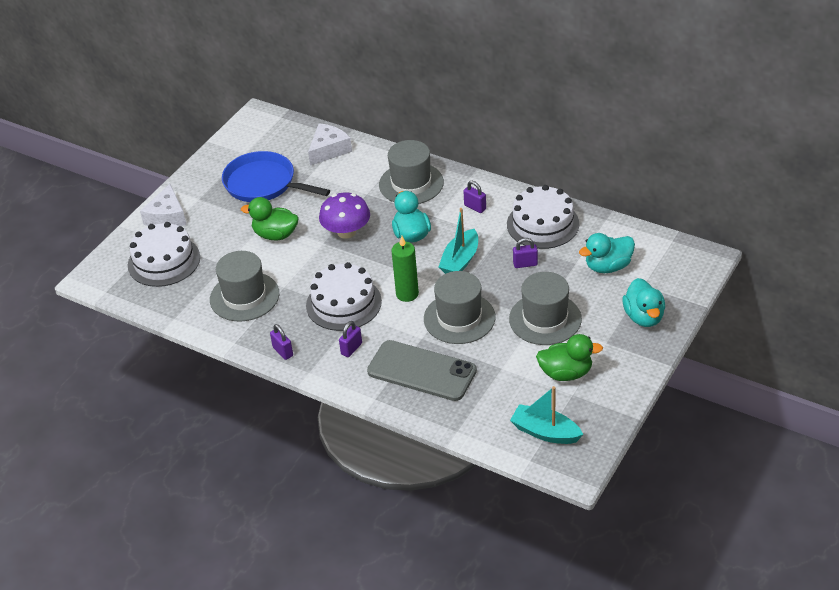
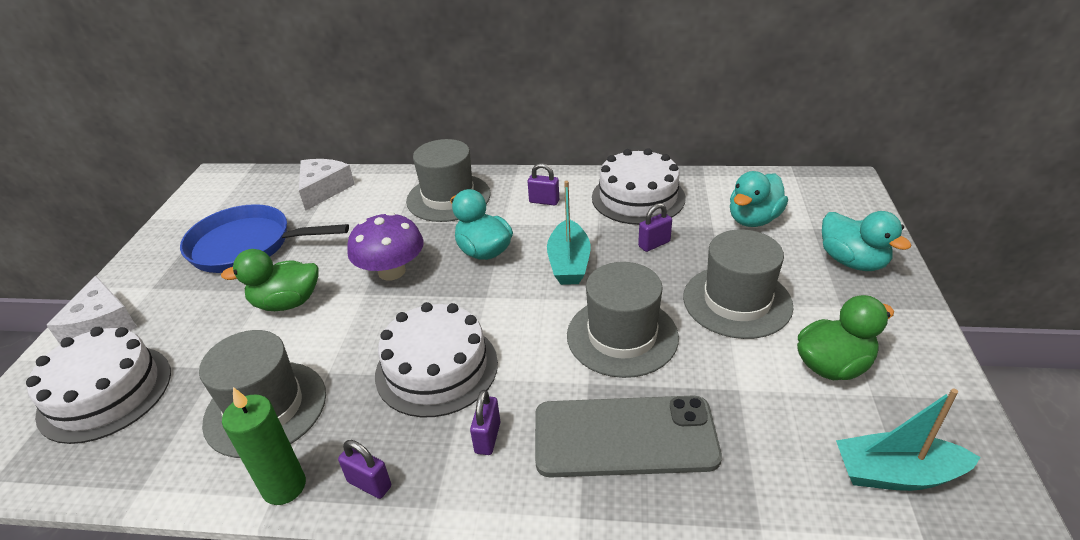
camera: 25 degrees left, 5 degrees down
green candle [391,236,419,302] -> green candle moved to [222,387,306,505]

